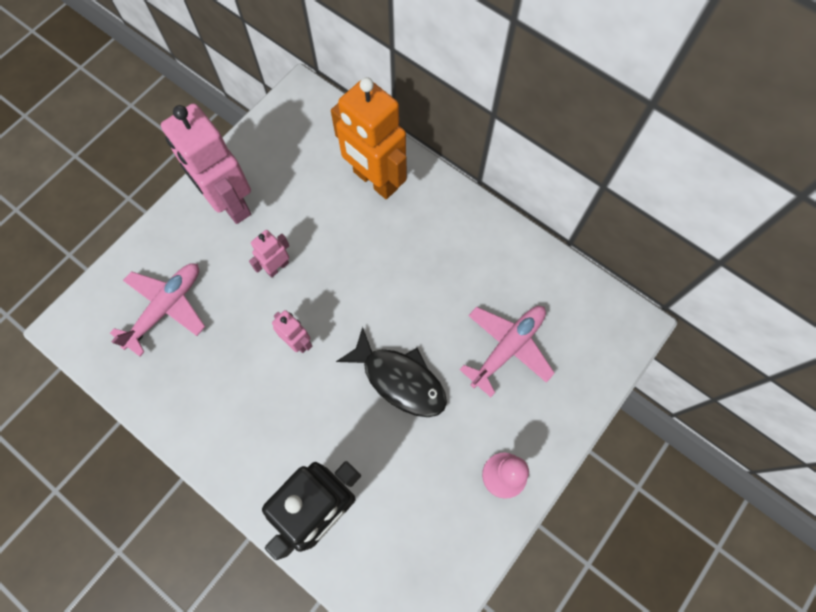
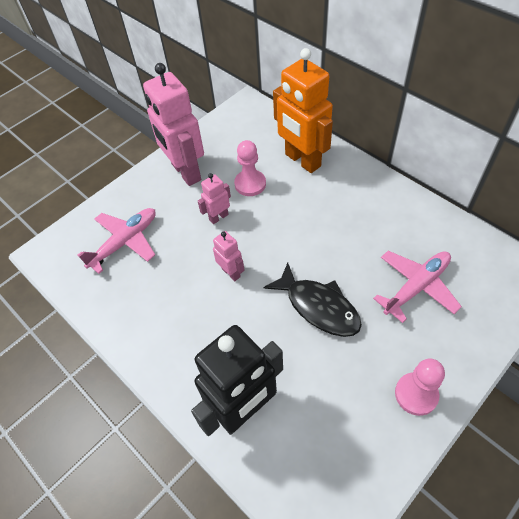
camera: 10 degrees right, 15 degrees down
none -> pink pawn [234,140,266,196]

